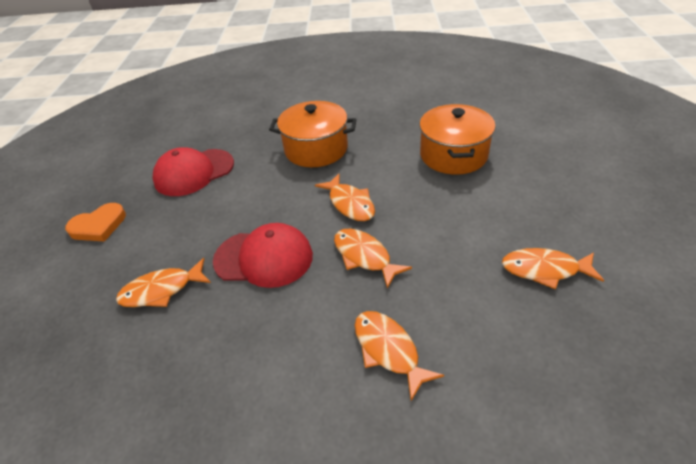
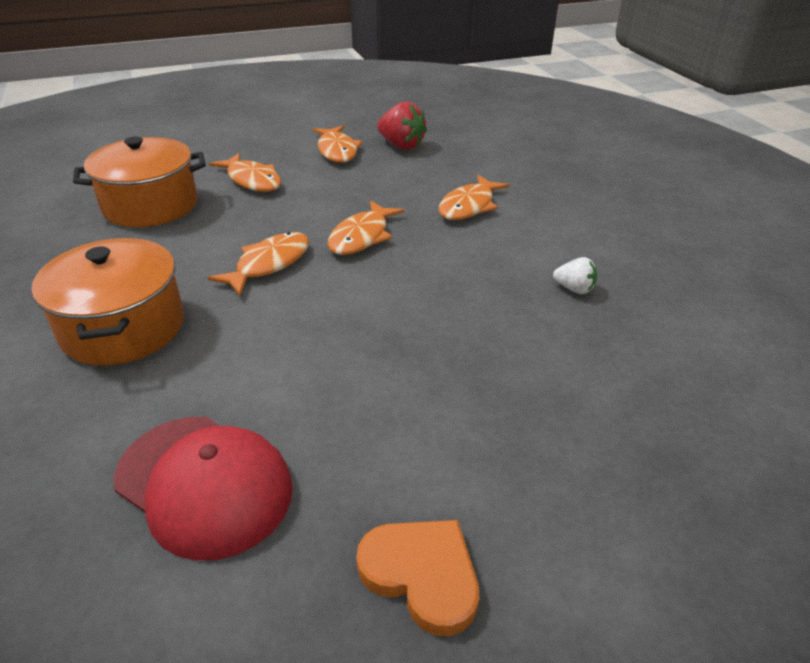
camera: 115 degrees left, 5 degrees down
orange fish [116,258,211,307] -> orange fish moved to [209,153,281,192]
red cap [213,223,313,288] -> none
none -> red strawberry [377,102,427,150]
none -> white strawberry [553,257,597,294]

